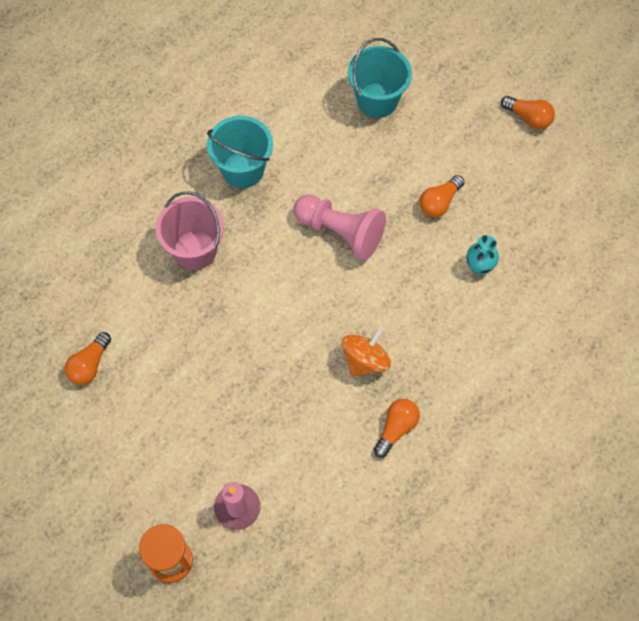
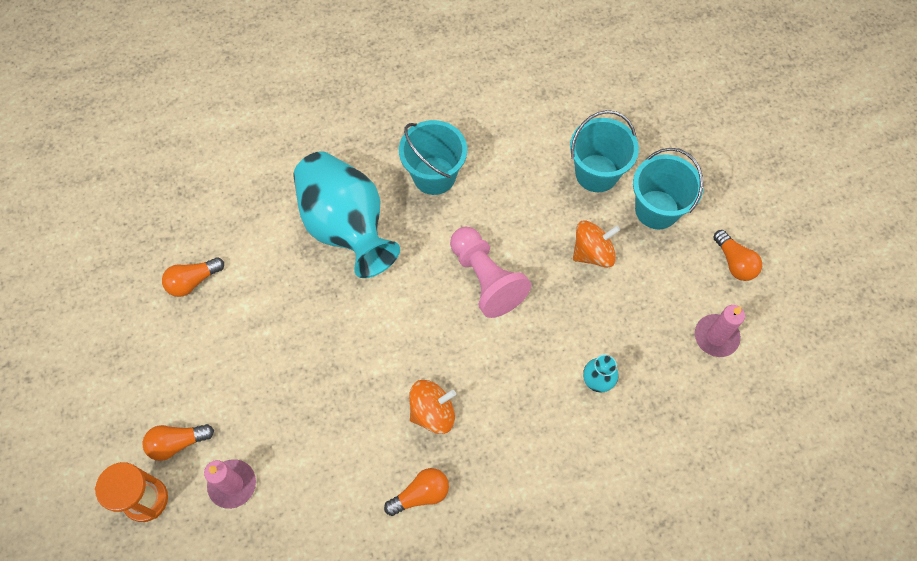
camera: 30 degrees right, 0 degrees up
pink bucket [155,191,224,270] -> turquoise vase [293,152,400,278]
orange light bulb [419,175,464,217] -> orange light bulb moved to [142,424,214,461]
none -> orange spinning top [573,221,620,268]
none -> turquoise bucket [633,148,703,229]
none -> pink candle [695,305,745,357]

